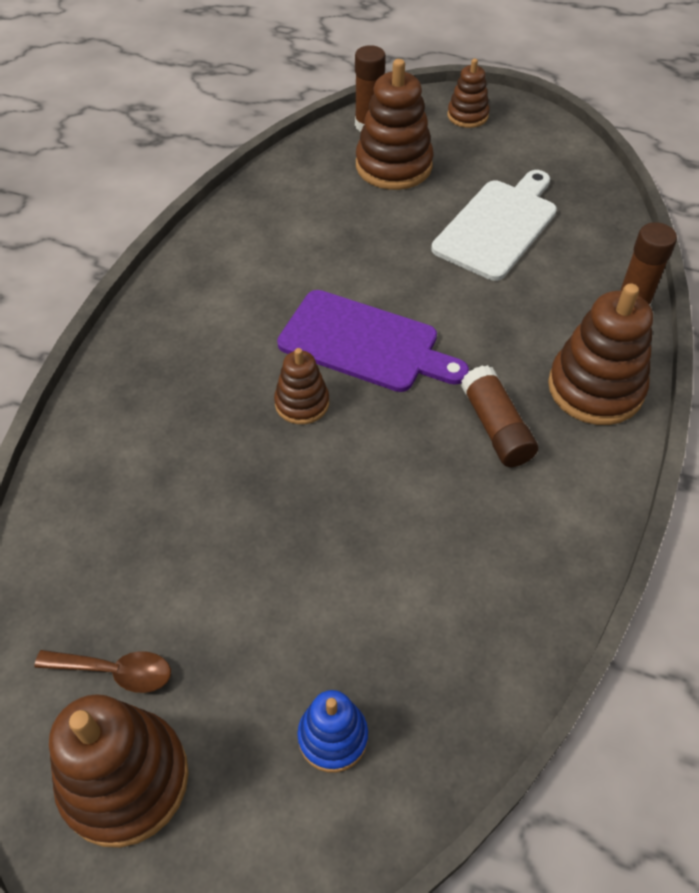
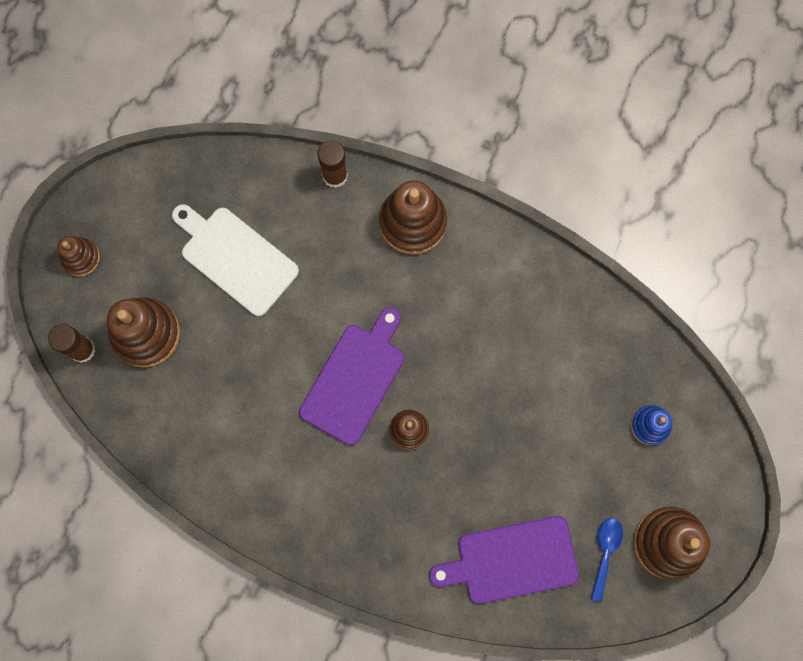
camera: 85 degrees left, 25 degrees up
brown spoon [34,650,171,693] -> blue spoon [591,518,623,602]
brown glue stick [461,365,538,467] -> none
none -> purple cutting board [429,516,579,604]

